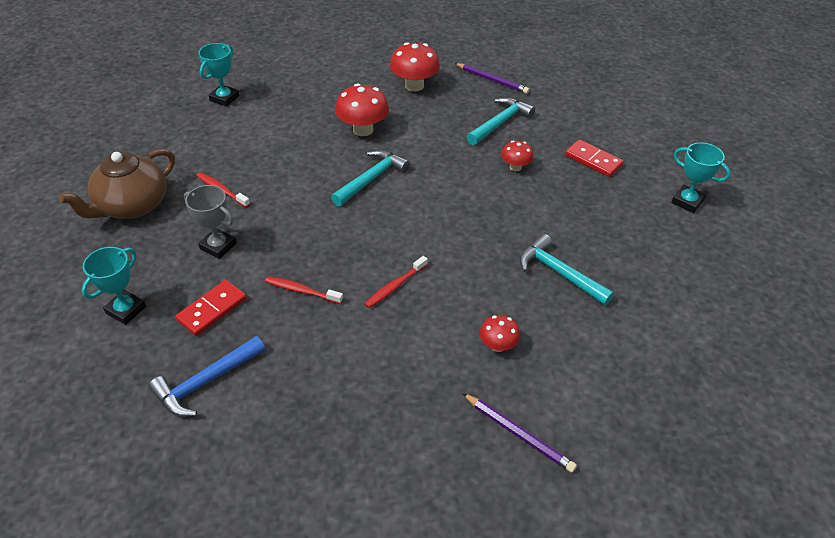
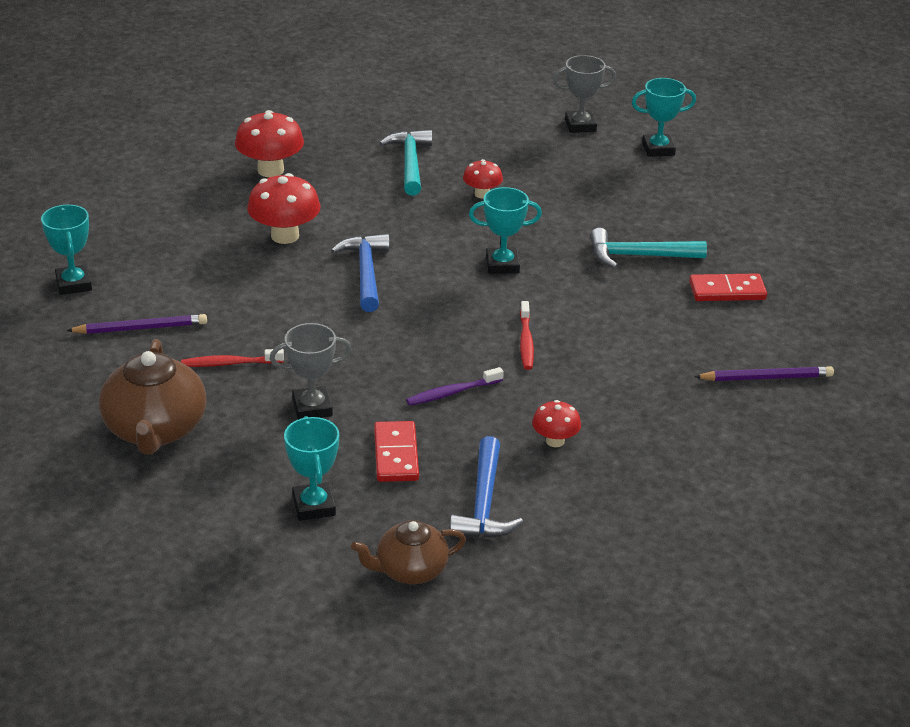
camera: 45 degrees left, 10 degrees down
red toothbrush [265,276,343,304] -> purple toothbrush [406,367,504,406]
turquoise hammer [331,150,410,206] -> blue hammer [331,234,390,312]
purple pencil [454,63,529,94] -> purple pencil moved to [66,314,207,334]
red mushroom [480,315,520,352] -> red mushroom moved to [532,400,581,447]
red domino [565,139,624,177] -> red domino moved to [689,273,767,301]
none -> brown teapot [351,520,466,584]
none -> turquoise trophy [469,187,542,274]
none -> grey trophy [553,55,616,133]

